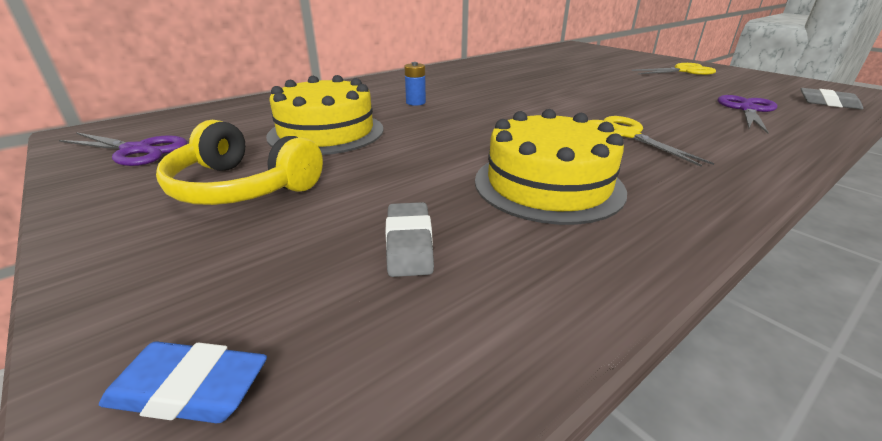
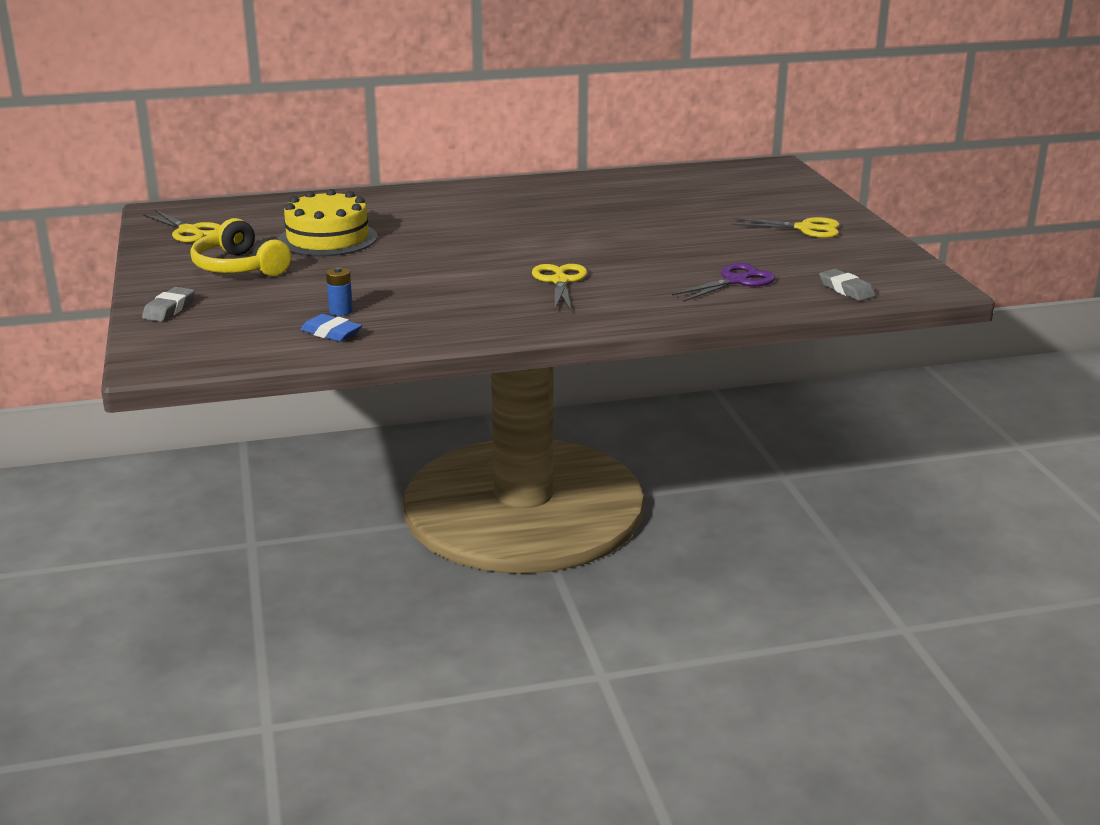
camera: 25 degrees right, 5 degrees down
purple scissors [59,132,187,166] -> yellow scissors [143,210,221,242]
blue eraser [99,341,267,424] -> blue eraser moved to [300,314,362,342]
grey eraser [385,202,434,277] -> grey eraser moved to [142,287,195,322]
blue battery [404,62,426,106] -> blue battery moved to [326,267,353,316]
yellow cake [475,109,627,225] -> none

